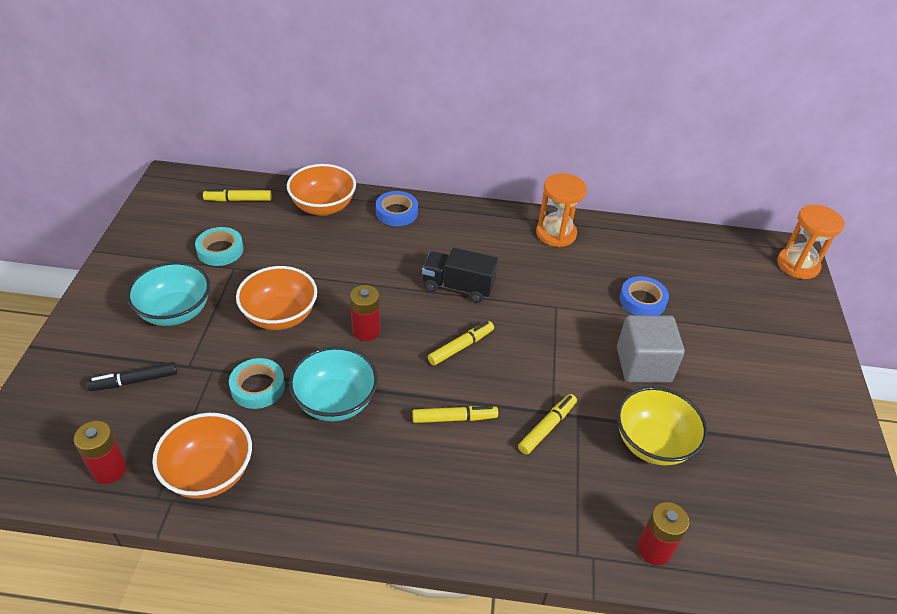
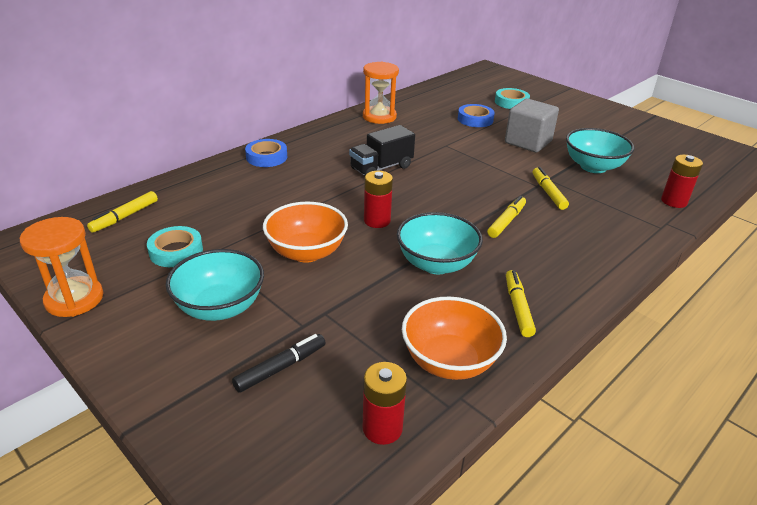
camera: 50 degrees left, 10 degrees down
black marker [87,362,177,391] -> black marker turned 150 degrees counterclockwise [232,334,326,393]
turquoise tape [229,358,285,409] -> turquoise tape moved to [495,88,530,109]
orange bowl [287,164,356,216] -> none
yellow marker [428,321,494,365] -> yellow marker moved to [506,270,536,337]
yellow bowl [617,386,708,466] -> turquoise bowl [566,128,634,173]
orange hourglass [777,205,845,279] -> orange hourglass moved to [20,217,104,317]

